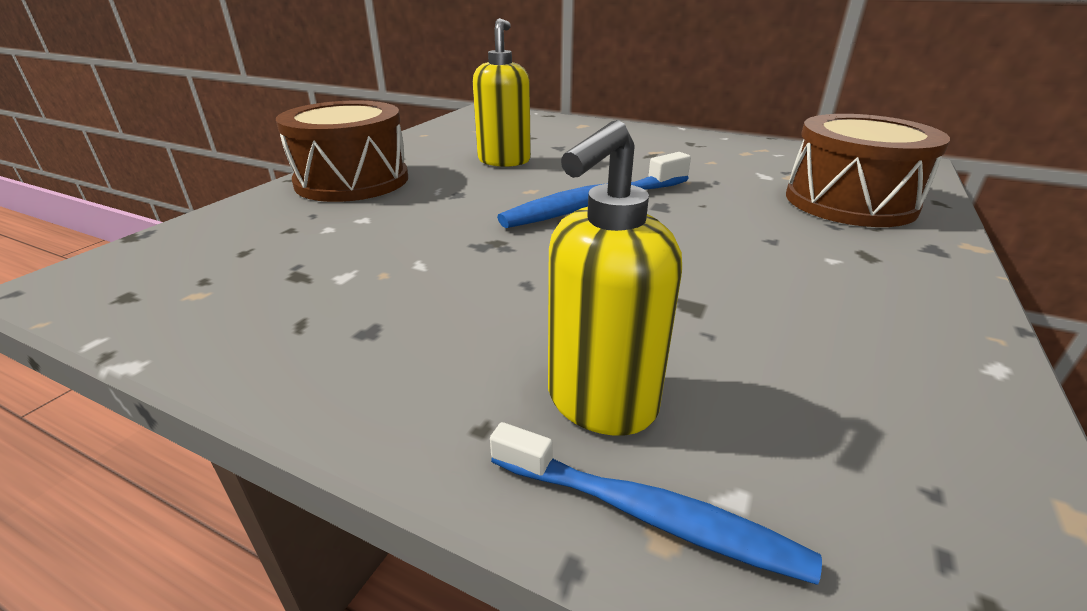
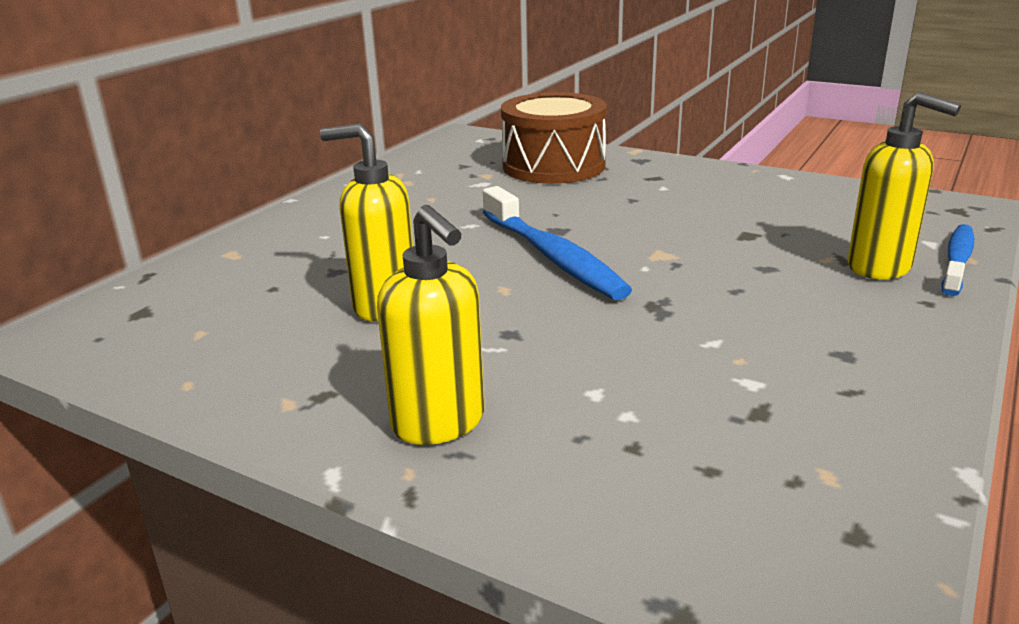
camera: 85 degrees left, 5 degrees down
brown drum [276,101,408,202] -> yellow soap dispenser [377,205,485,445]

